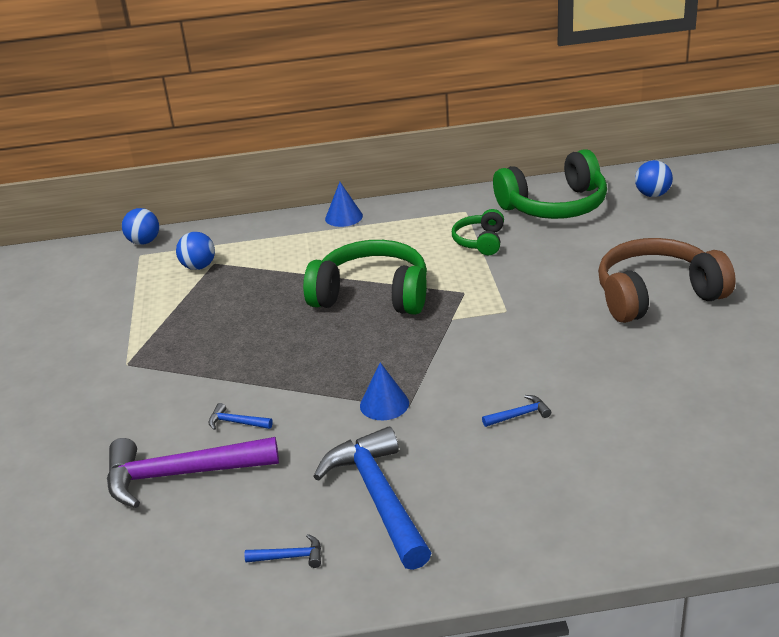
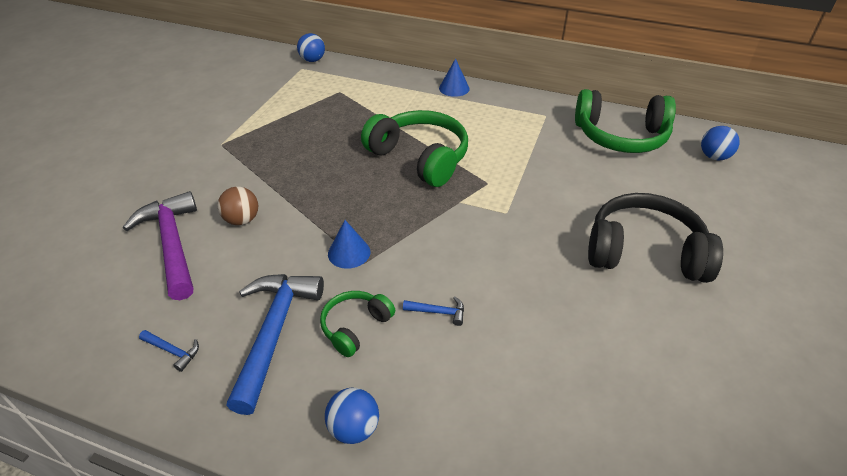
camera: 25 degrees right, 10 degrees up
purple hammer [107,437,279,508] -> purple hammer turned 45 degrees clockwise [123,191,197,300]
blue ball [176,232,215,270] -> blue ball moved to [325,388,379,444]
blue hammer [208,403,273,430] -> brown ball [218,187,258,225]
green headphones [452,209,504,255] -> green headphones moved to [320,291,395,357]
brown headphones [598,238,736,323] -> black headphones [588,193,723,283]

